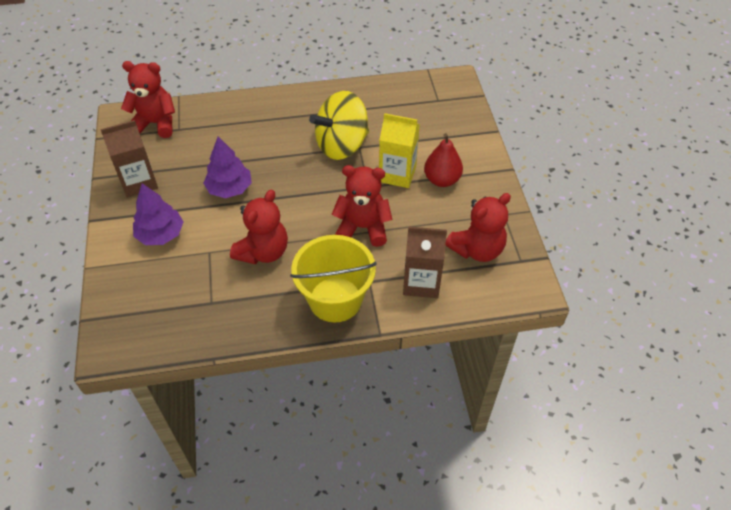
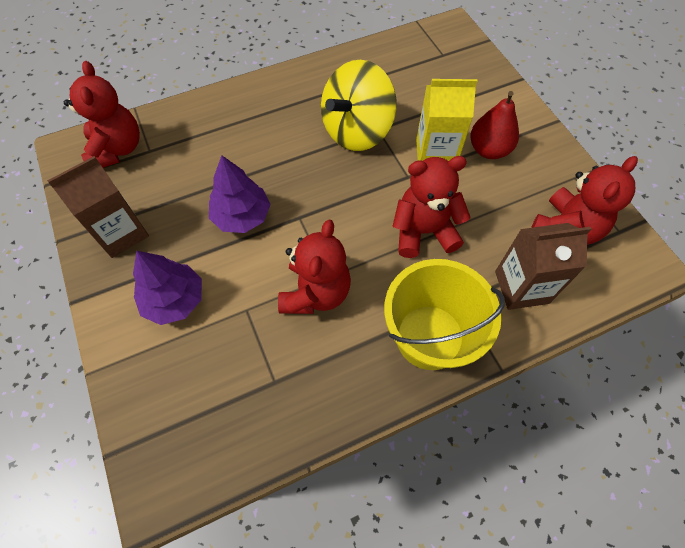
camera: 15 degrees left, 10 degrees up
red teddy bear [121,61,175,138] -> red teddy bear turned 90 degrees clockwise [64,61,140,168]

